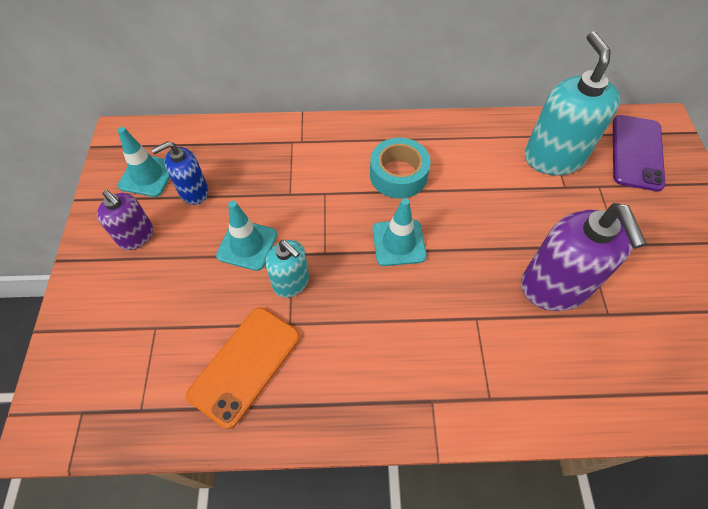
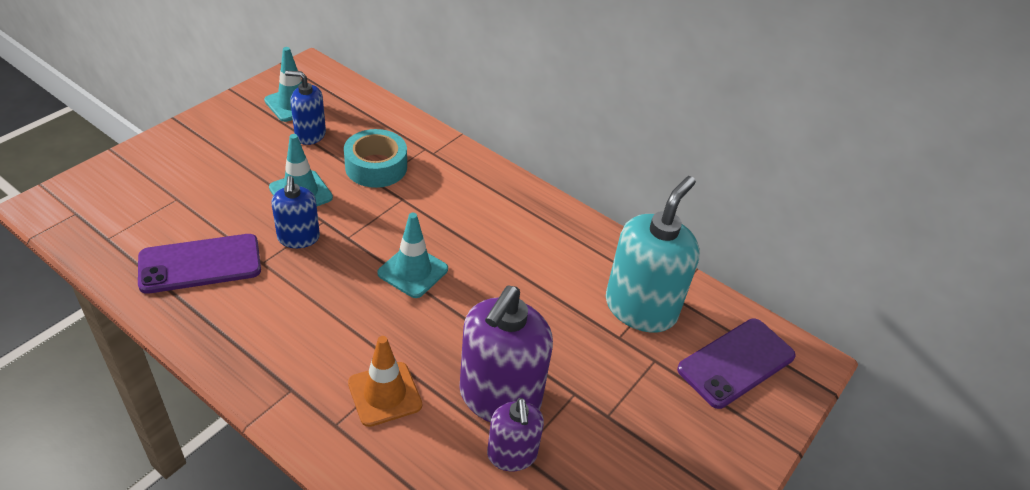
camera: 35 degrees right, 15 degrees down
purple soap dispenser [97,190,154,250] -> purple soap dispenser moved to [487,398,544,471]
orange phone [186,307,300,429] -> purple phone [138,234,261,294]
turquoise soap dispenser [266,240,309,298] -> blue soap dispenser [271,176,320,248]
turquoise tape [370,138,430,199] -> turquoise tape moved to [344,129,407,188]
none -> orange traffic cone [348,336,422,427]

